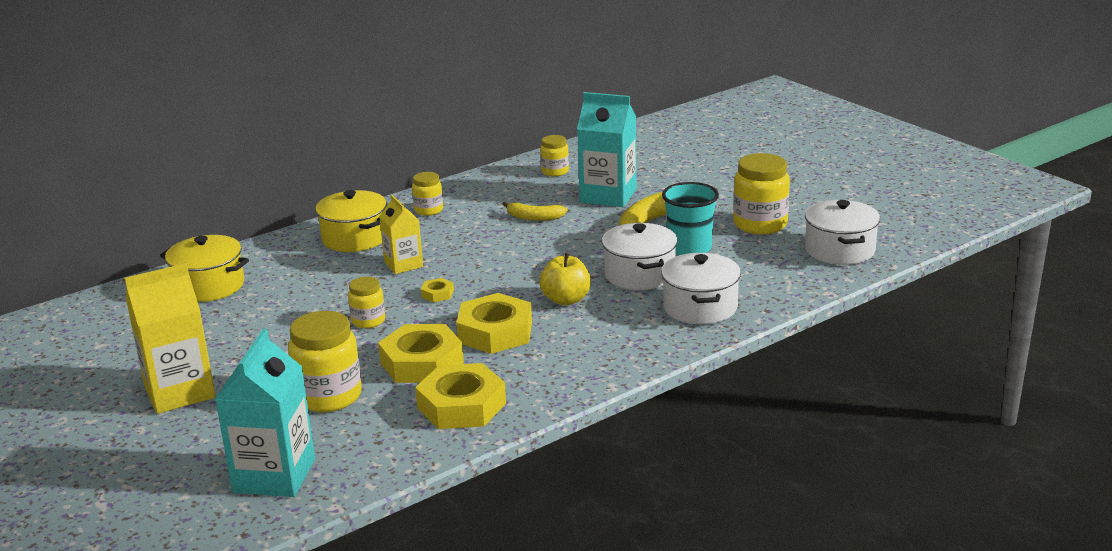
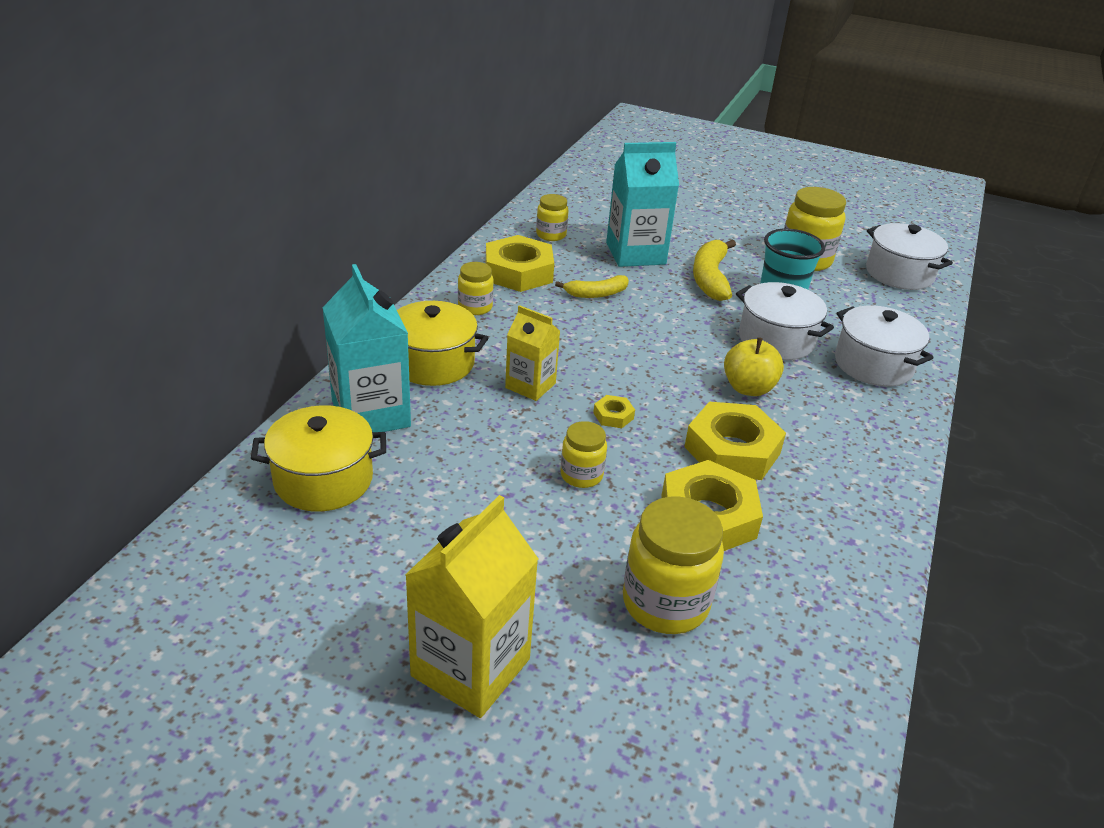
camera: 35 degrees left, 10 degrees up
turquoise carton [215,328,315,497] -> turquoise carton moved to [322,264,411,432]
yellow nut [415,363,506,429] -> yellow nut moved to [486,235,554,292]

